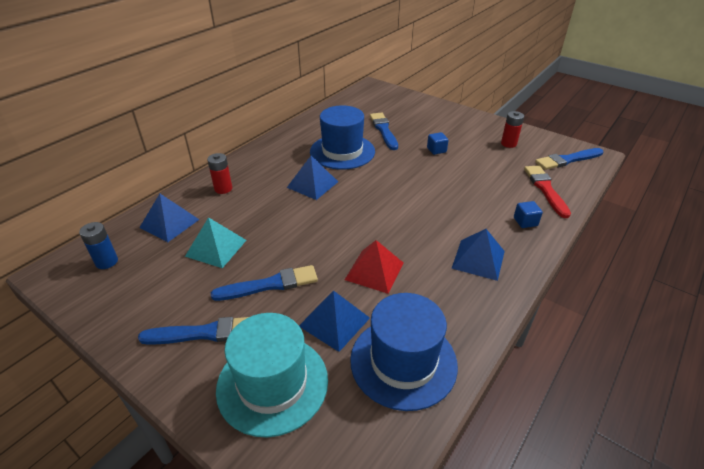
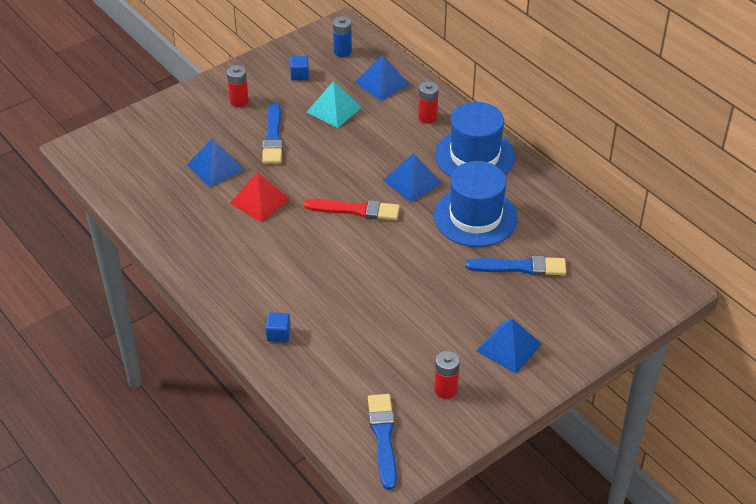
camera: 105 degrees right, 5 degrees up
blue brush [138,317,249,345] -> red battery [227,65,249,107]
turquoise hat [216,313,328,437] -> none
blue hat [350,293,458,411] -> blue hat moved to [435,102,515,177]
blue cube [427,132,449,155] -> blue cube moved to [290,56,309,80]
blue pyramid [452,229,505,281] -> blue pyramid moved to [476,319,542,374]
red brush [524,165,571,218] -> red brush moved to [304,199,400,220]

